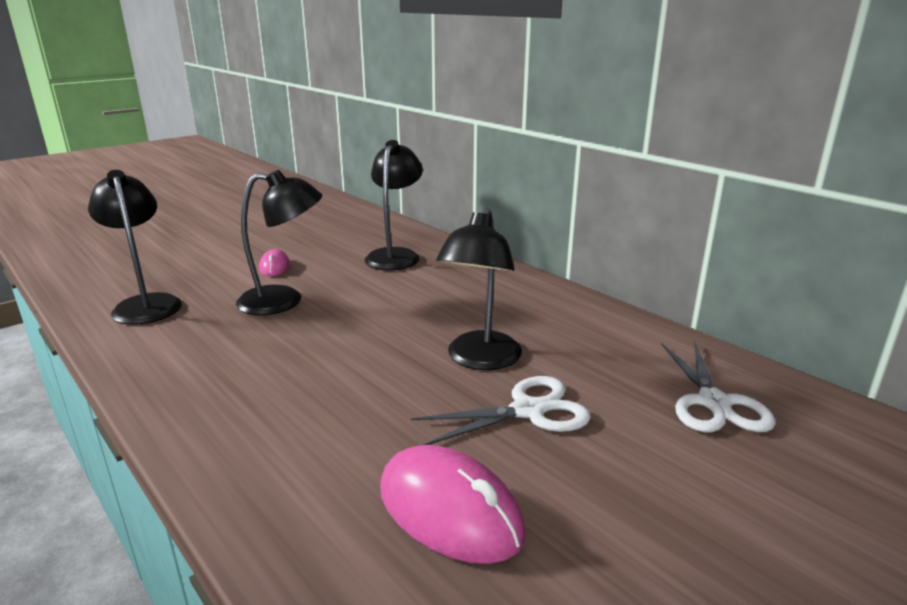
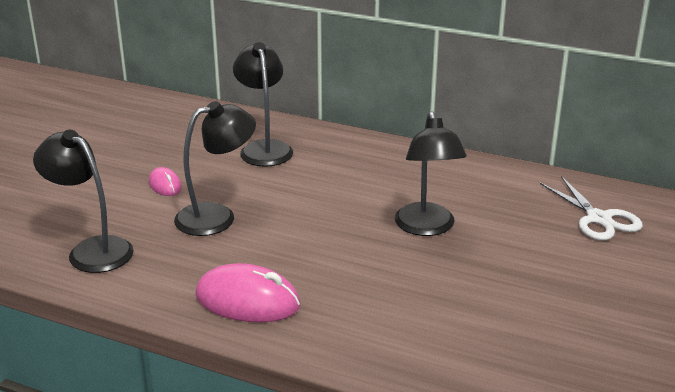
camera: 25 degrees left, 5 degrees up
pink mouse [380,445,525,564] -> pink mouse moved to [195,263,300,322]
white scissors [411,376,591,445] -> none

